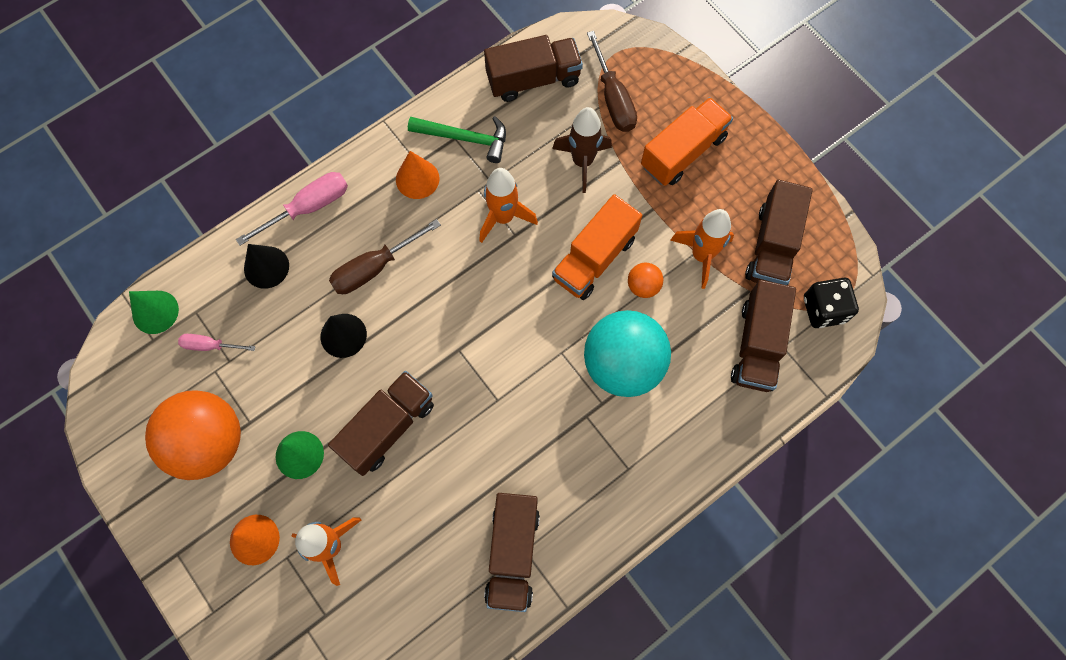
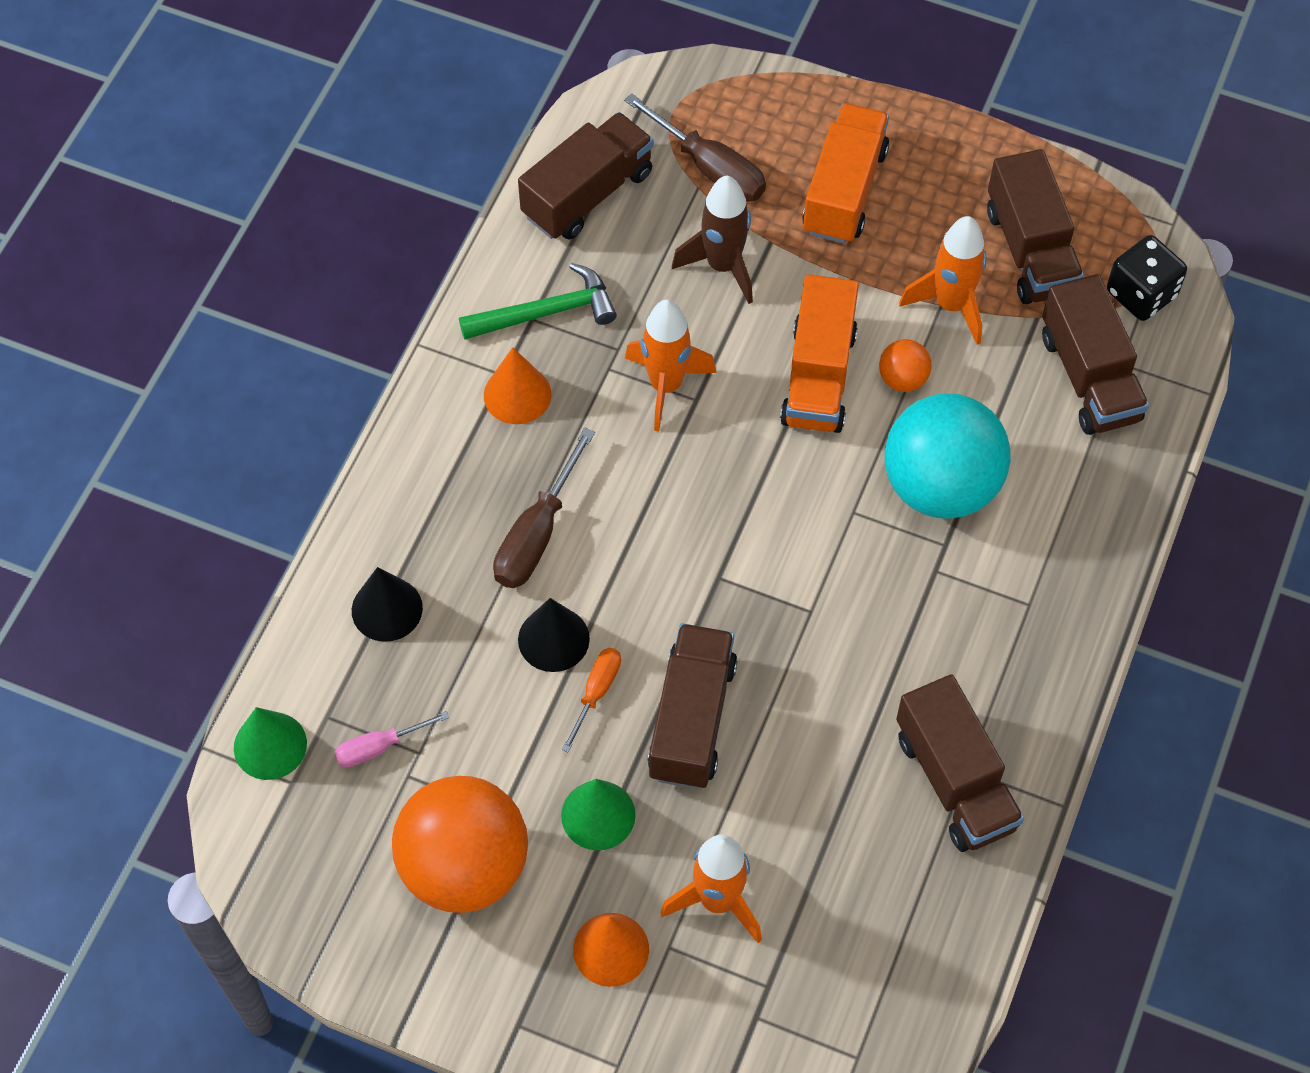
camera: 30 degrees left, 10 degrees down
pink screwdriver [236,172,348,246] -> none
none -> orange screwdriver [562,648,621,753]

